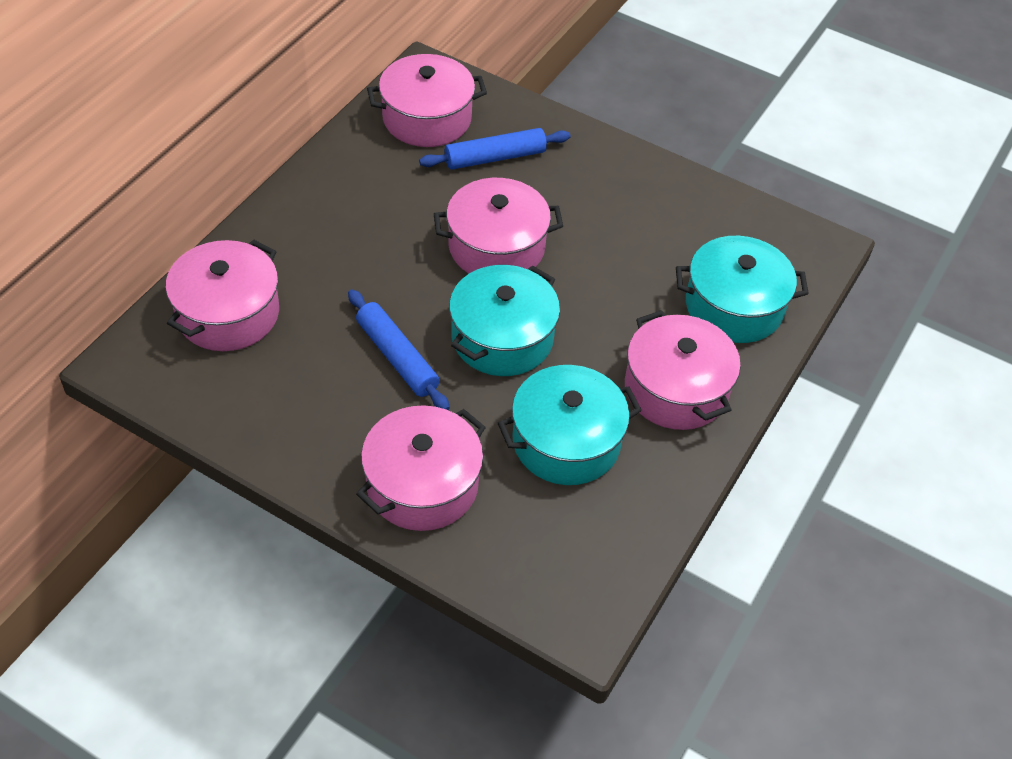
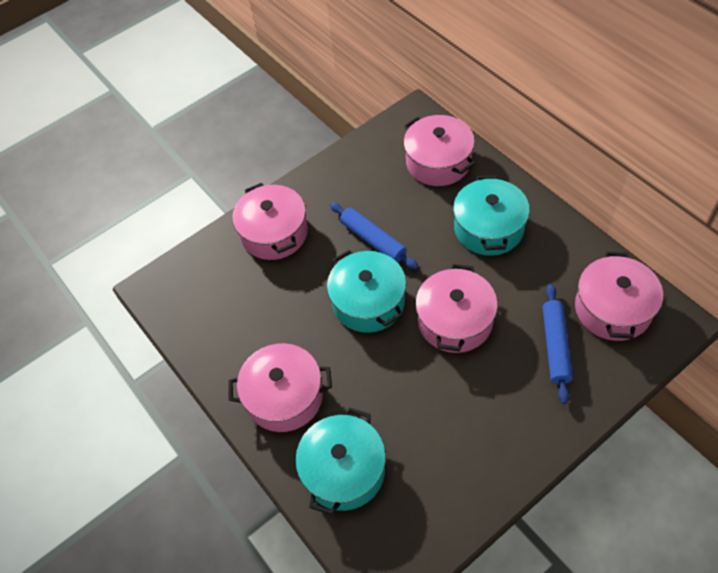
camera: 120 degrees right, 5 degrees up
blue rolling pin [348,289,450,410] -> blue rolling pin turned 60 degrees clockwise [330,202,419,270]
turquoise pot [498,365,642,485] -> turquoise pot moved to [453,175,530,256]

